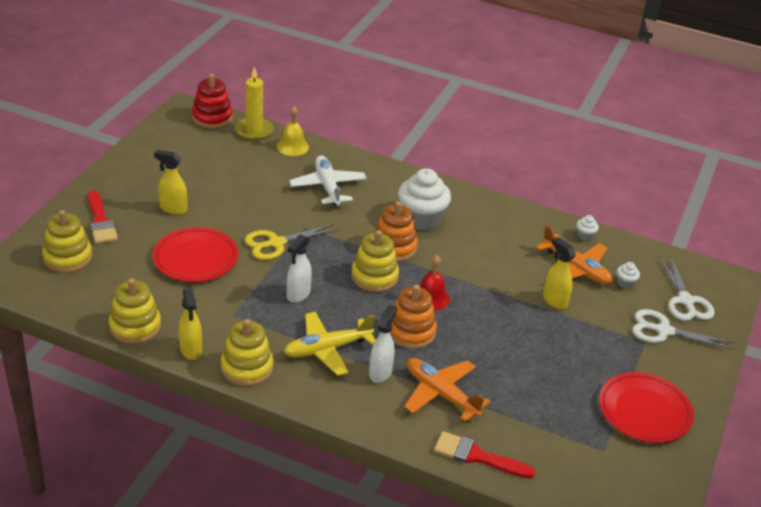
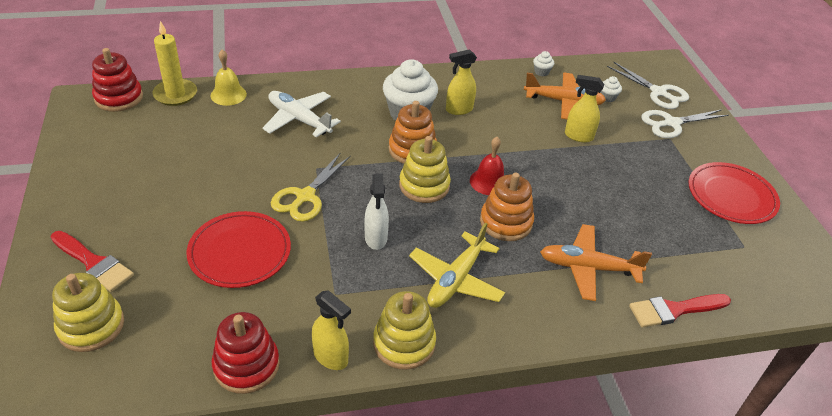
camera: 35 degrees left, 5 degrees up
yellow stacking toy [109,278,161,344] -> red stacking toy [212,312,280,394]
yellow spray bottle [154,150,187,214] -> yellow spray bottle moved to [446,49,477,115]
white spray bottle [369,304,397,383] -> none

